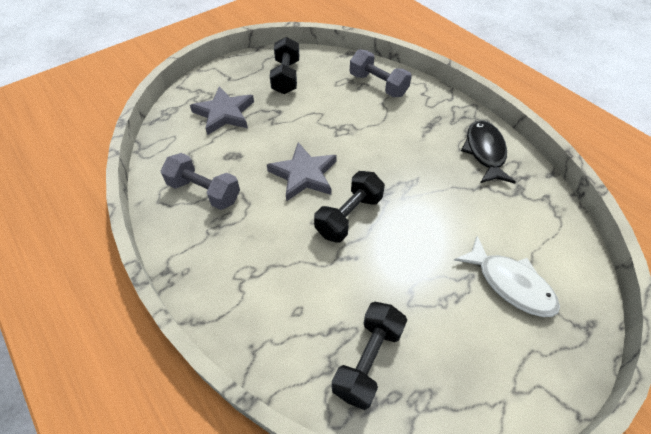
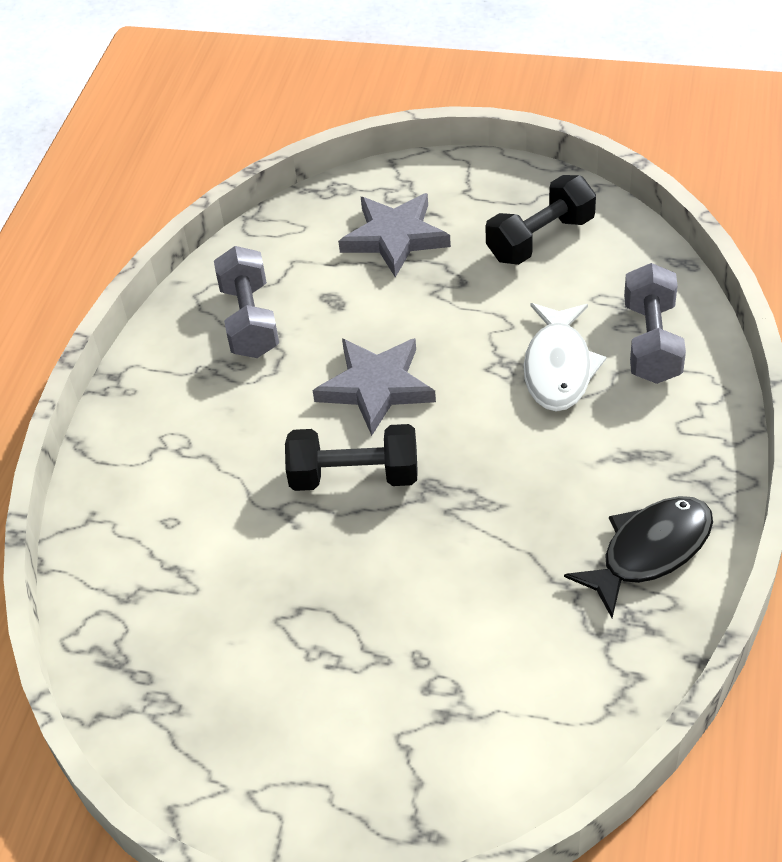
camera: 55 degrees right, 5 degrees down
black dumbbell [332,302,407,410] -> none
white fish [454,236,560,317] -> white fish moved to [524,303,606,411]

